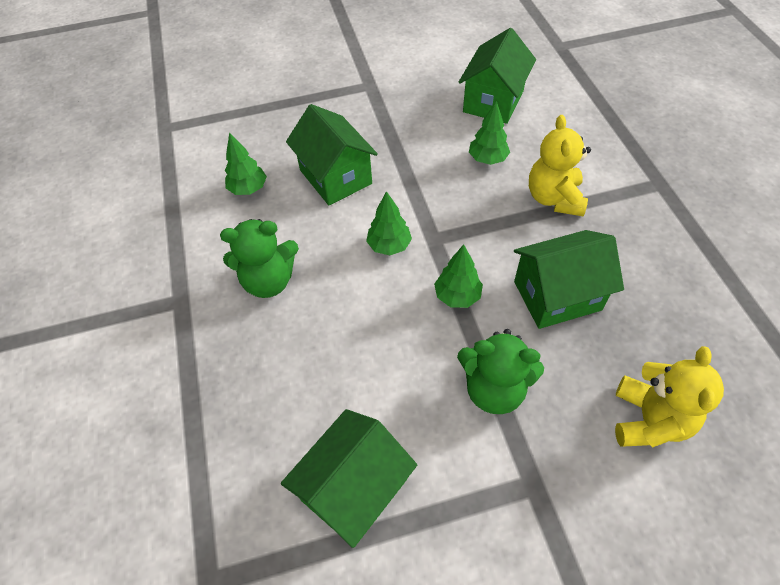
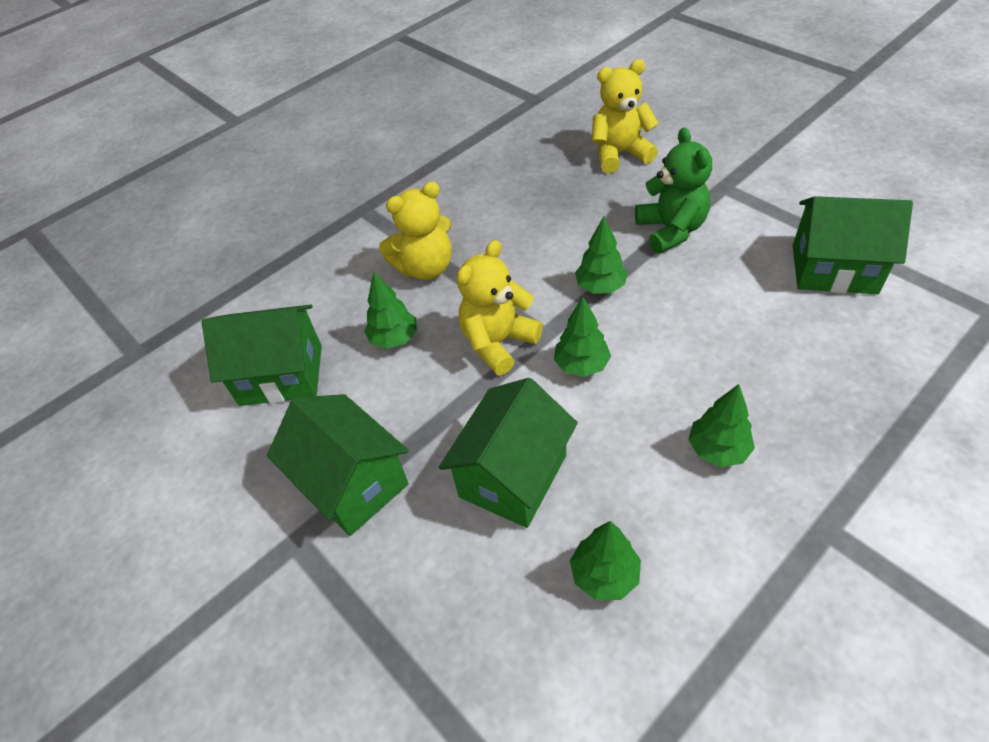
camera: 115 degrees left, 5 degrees down
green teddy bear [220,219,299,298] -> green tree [688,384,755,467]
green house [514,230,624,329] -> green house moved to [267,394,409,536]
none -> yellow teddy bear [457,240,543,375]

